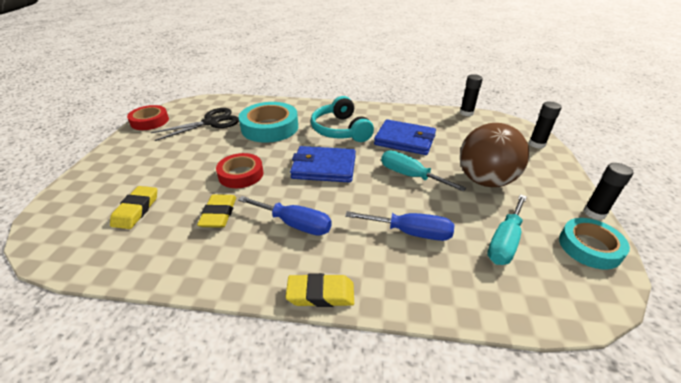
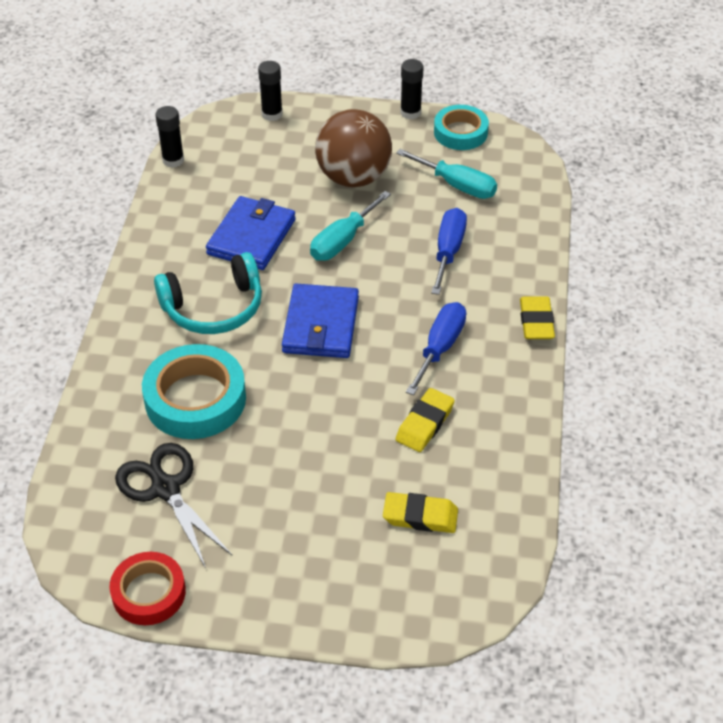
camera: 90 degrees left, 10 degrees up
yellow eraser [197,194,236,228] -> yellow eraser turned 60 degrees counterclockwise [396,388,455,452]
red tape [216,153,263,188] -> none

